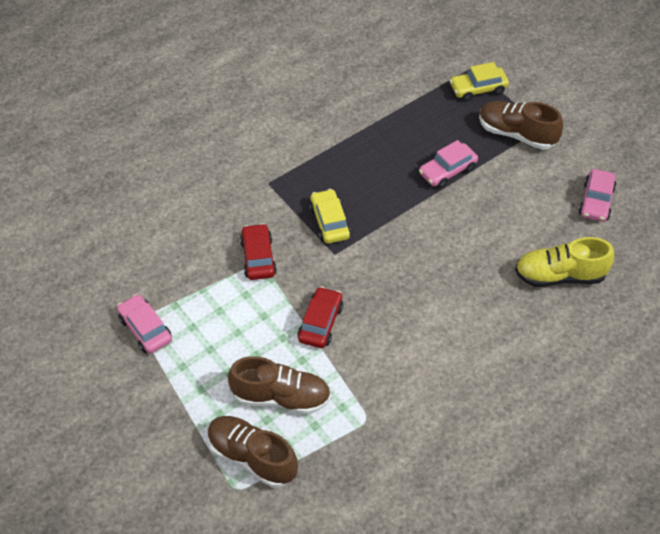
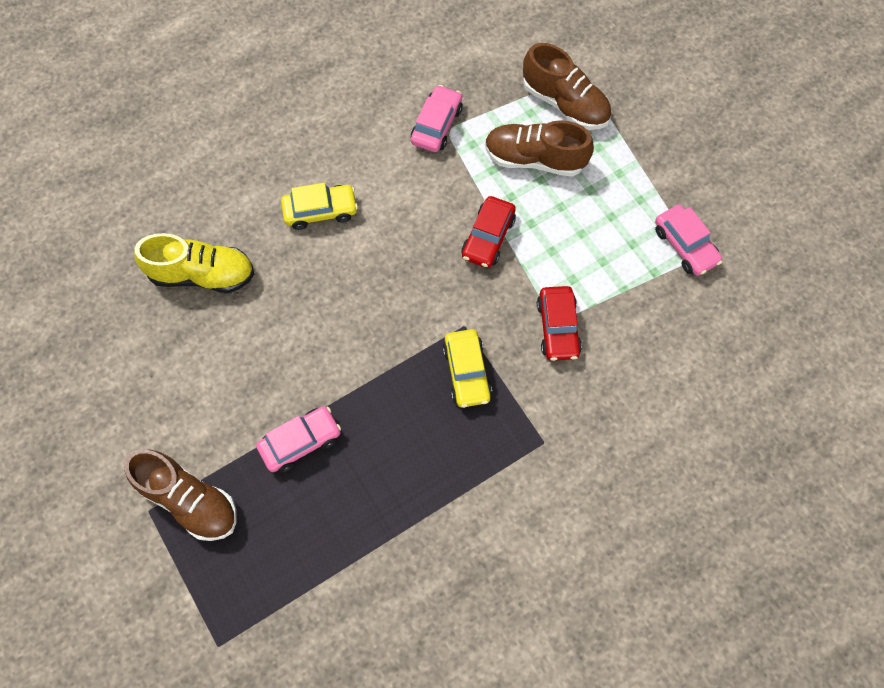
camera: 175 degrees left, 15 degrees up
yellow car [450,62,509,102] -> yellow car moved to [281,183,358,230]
pink car [578,169,616,222] -> pink car moved to [411,85,463,152]

